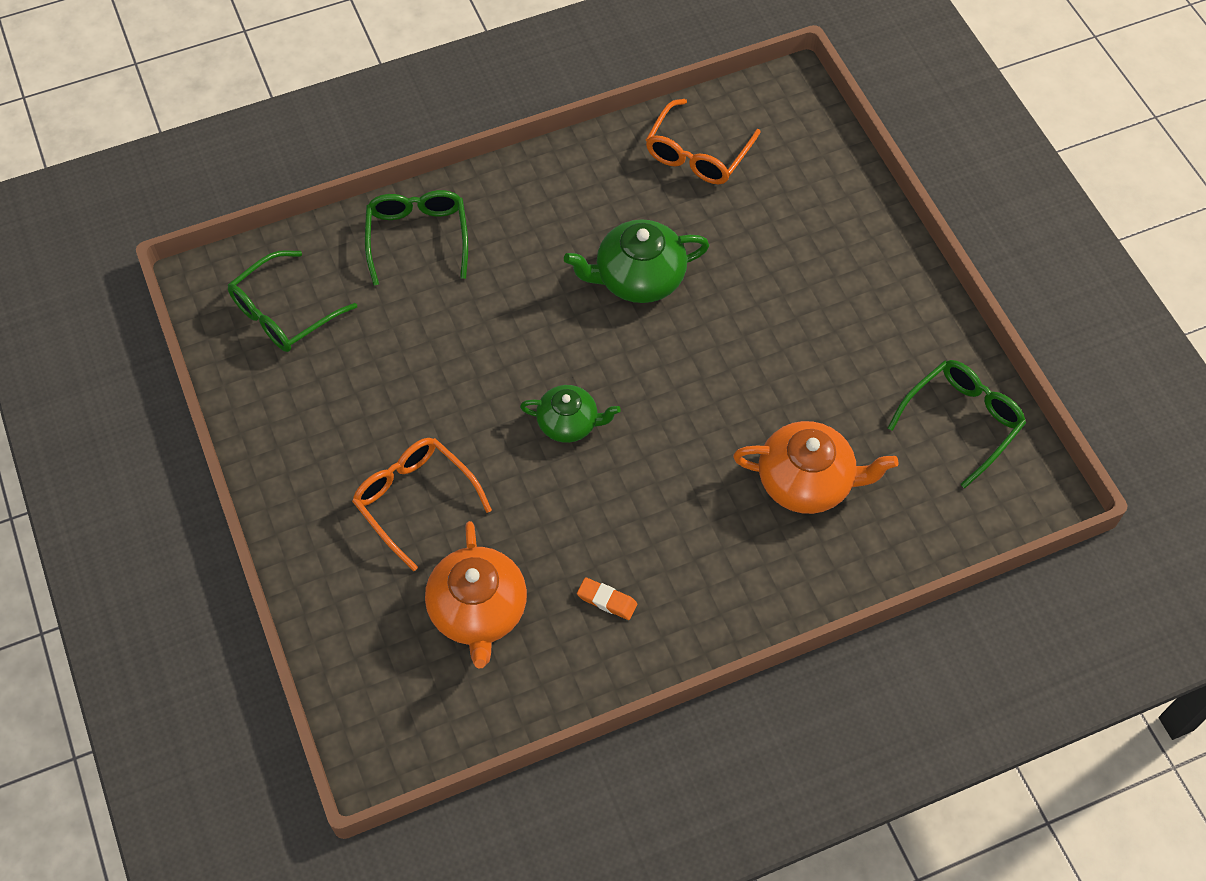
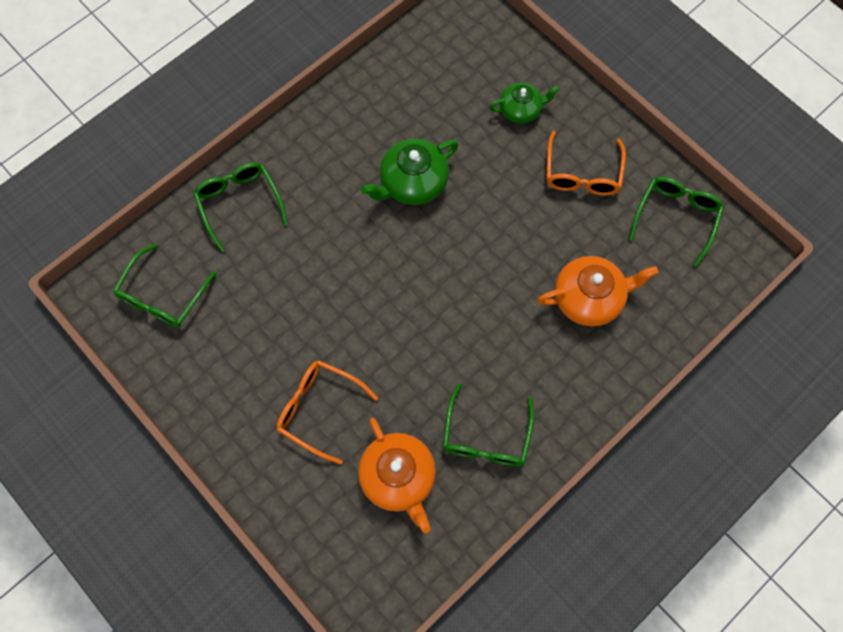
camera: 20 degrees left, 10 degrees up
green teapot [520,385,621,443] -> green teapot moved to [489,82,560,124]
orange eraser [577,577,637,620] -> green glasses [443,383,534,466]
orange glasses [646,99,761,184] -> orange glasses moved to [546,131,626,196]

